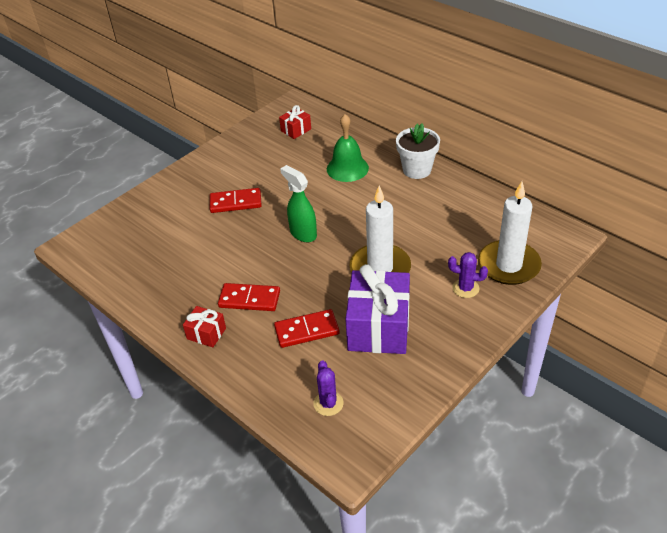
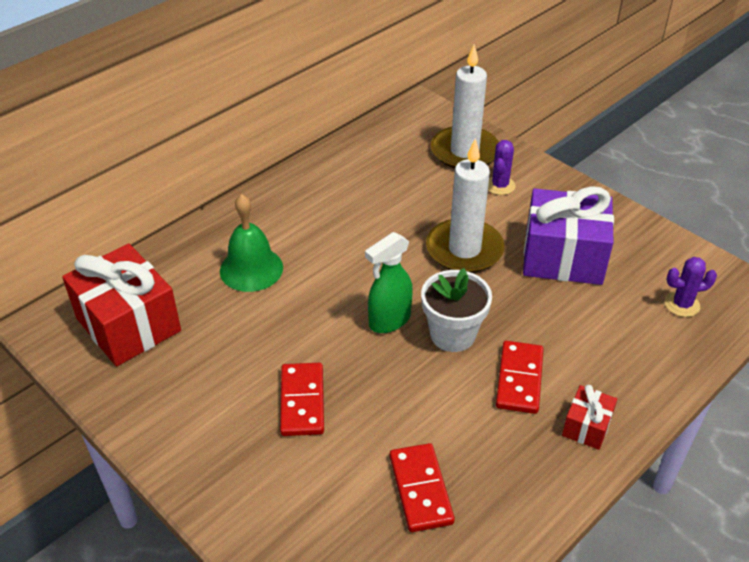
camera: 90 degrees left, 0 degrees up
red domino [274,309,340,348] -> red domino moved to [390,443,455,532]
red gift [279,105,311,139] -> red gift [62,244,181,366], size x2.10
white flower pot [396,124,440,179] -> white flower pot moved to [421,268,492,352]

